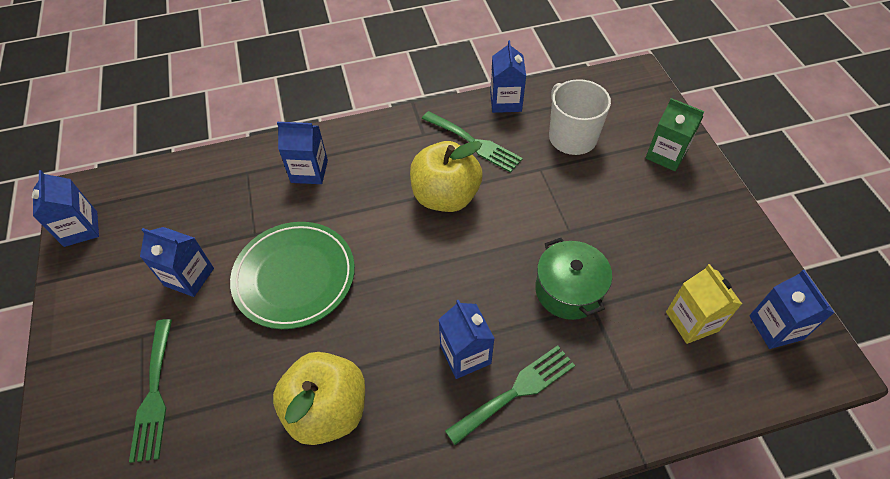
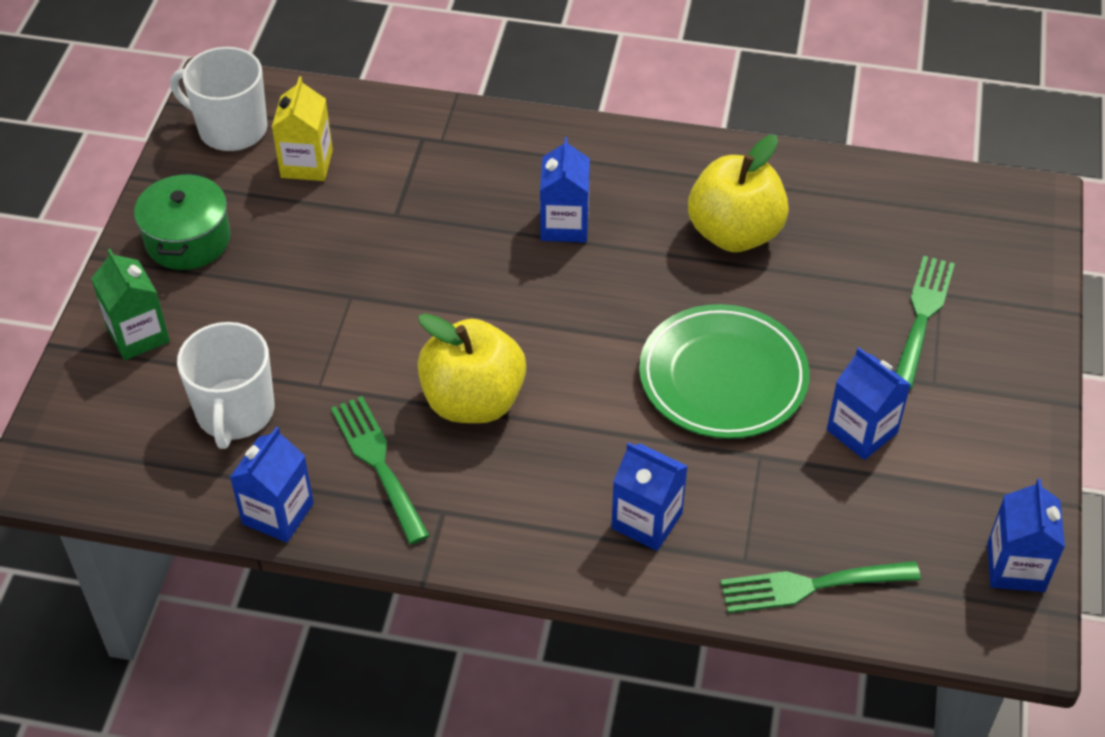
camera: 155 degrees left, 5 degrees down
green fork [445,345,575,445] -> green fork moved to [720,561,921,613]
green pot [535,238,612,320] -> green pot moved to [134,172,231,270]
blue carton [749,270,834,349] -> white mug [170,47,267,151]

